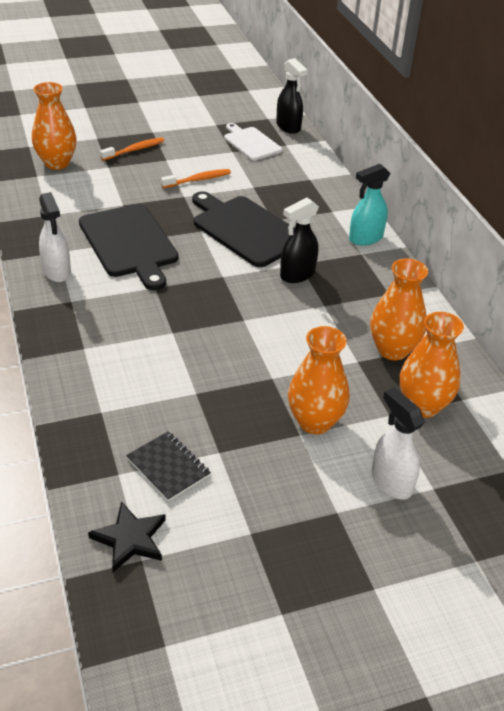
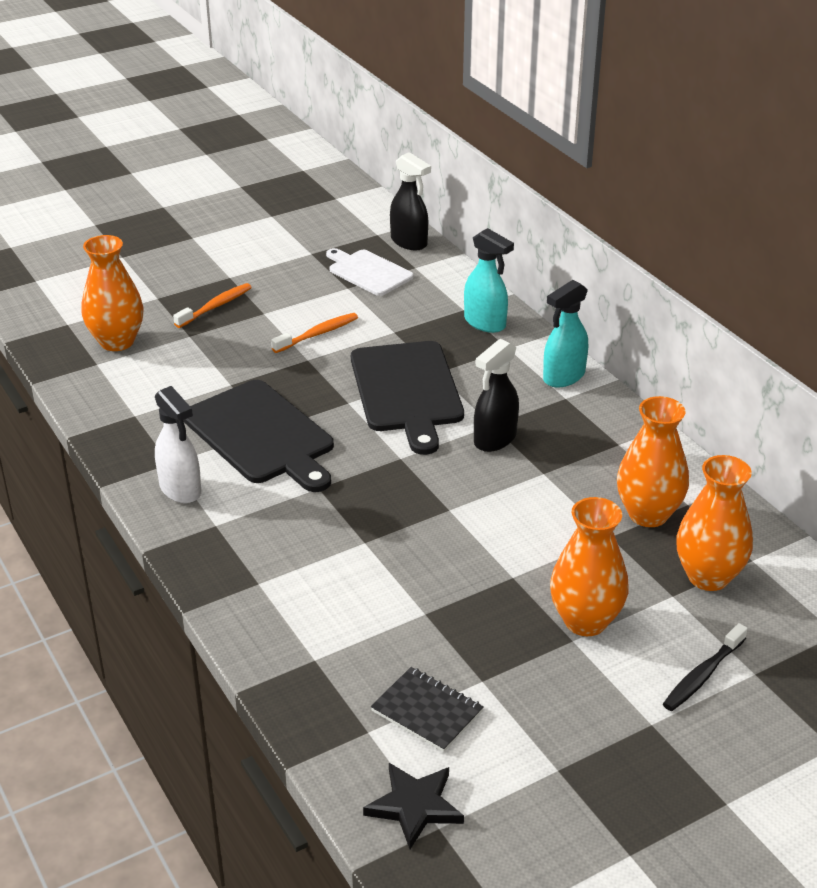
camera: 10 degrees left, 5 degrees down
black cutting board [192,191,295,267] -> black cutting board turned 135 degrees counterclockwise [351,341,464,455]
white spray bottle [371,387,424,499] -> black toothbrush [663,623,748,711]
none -> turquoise spray bottle [464,228,514,333]

